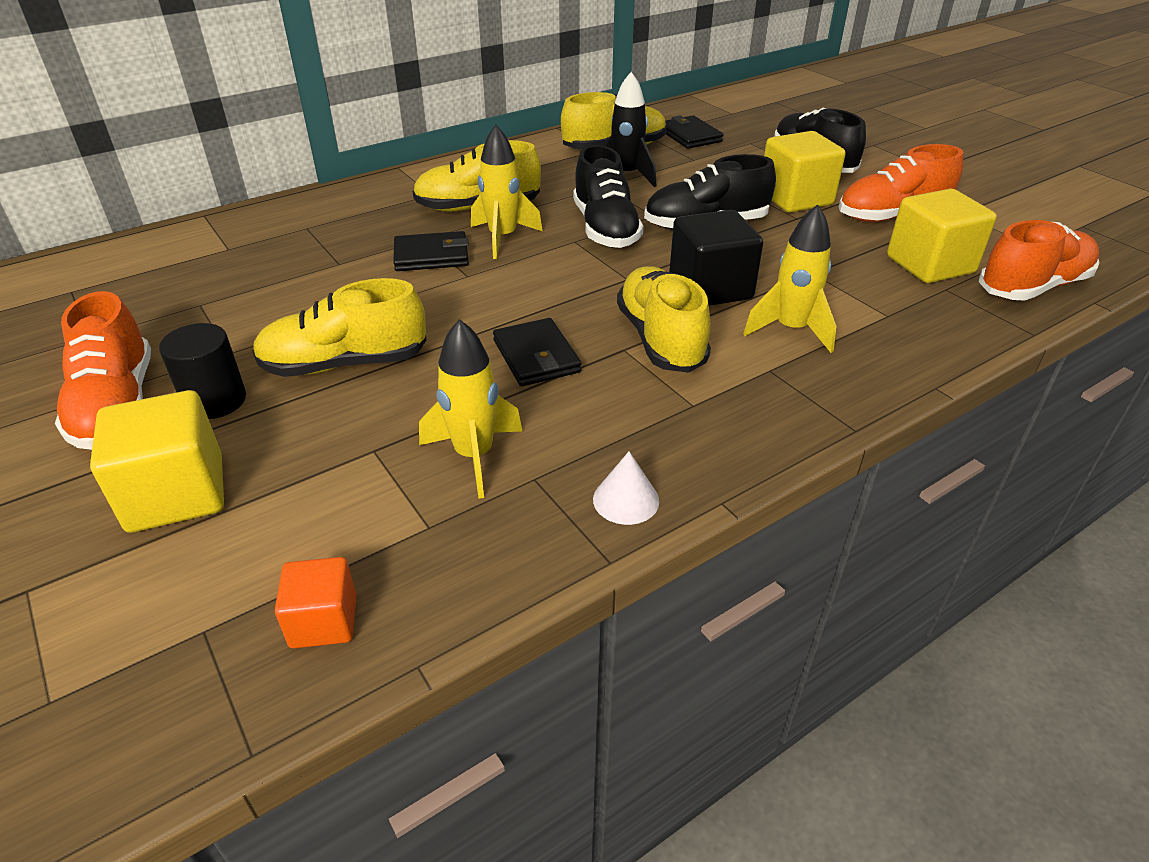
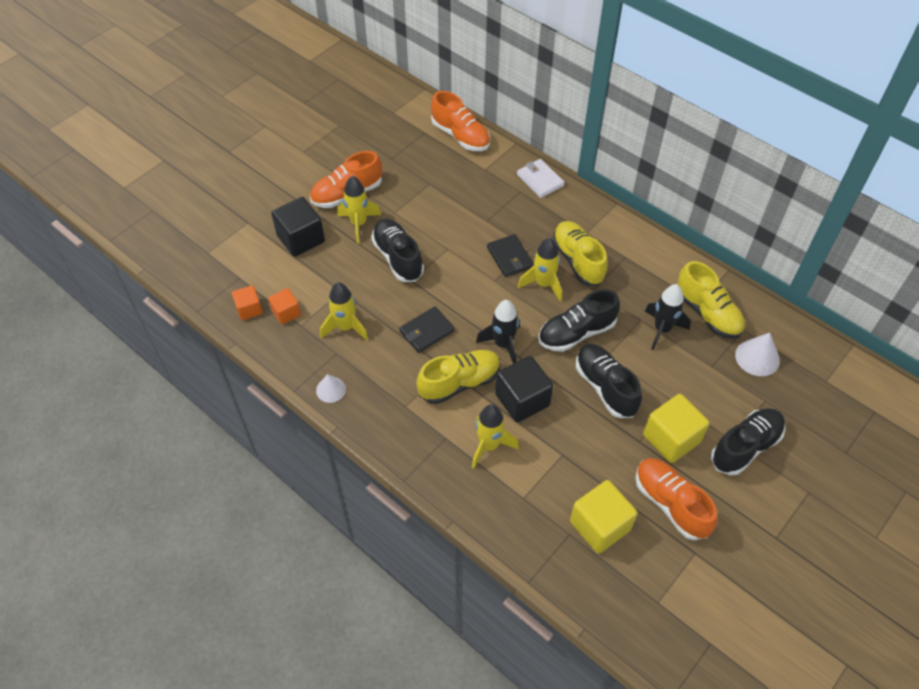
camera: 75 degrees right, 15 degrees up
yellow cube [90,390,224,533] -> black cube [271,197,325,257]
black cylinder [159,323,246,419] -> yellow rocket [337,176,381,243]
yellow shoe [252,278,427,377] -> black shoe [371,219,424,282]
black wallet [665,115,723,149] -> white cone [735,333,780,376]
orange shoe [979,220,1099,301] -> orange shoe moved to [431,91,490,151]
none -> orange cube [268,288,301,324]
none -> black rocket [476,300,520,364]
none -> white wallet [517,159,565,198]

